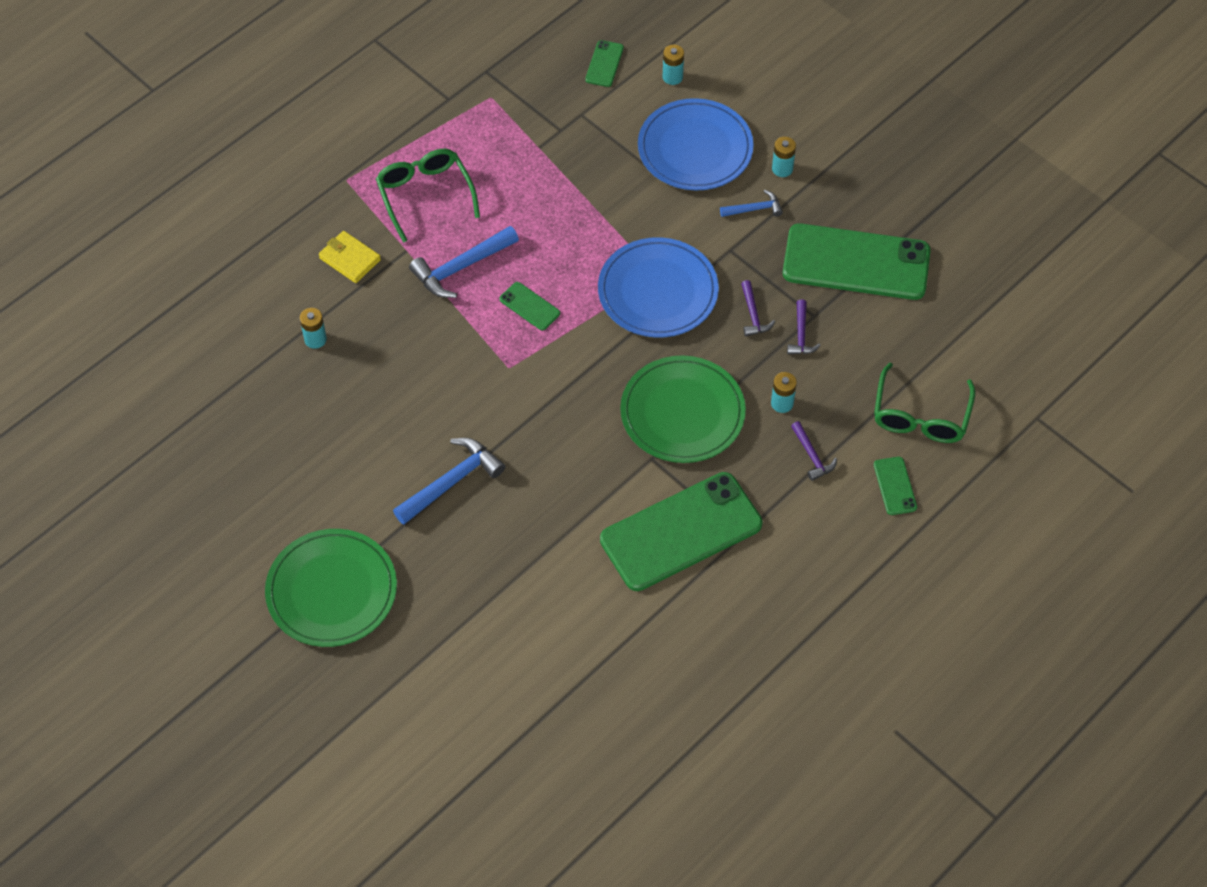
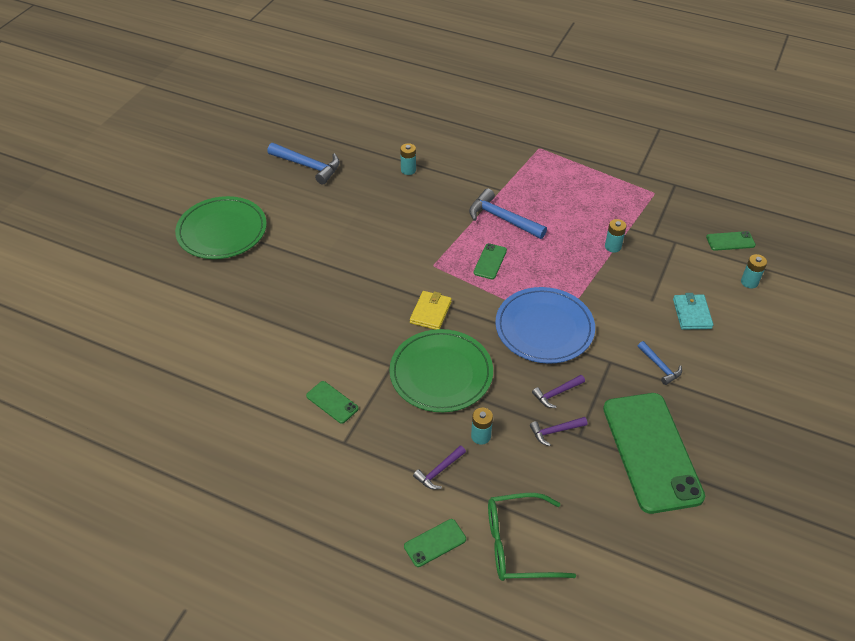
camera: 70 degrees right, 10 degrees down
yellow wallet [319,231,381,283] -> yellow wallet moved to [410,291,452,330]
green glasses [376,149,480,243] -> none
blue hammer [393,438,505,524] -> blue hammer moved to [267,143,340,185]
green phone [600,472,763,591] -> green phone [306,381,359,424], size x0.42
blue plate [638,98,754,190] -> turquoise wallet [673,293,713,330]
turquoise battery [772,137,796,177] -> turquoise battery moved to [605,219,626,253]

